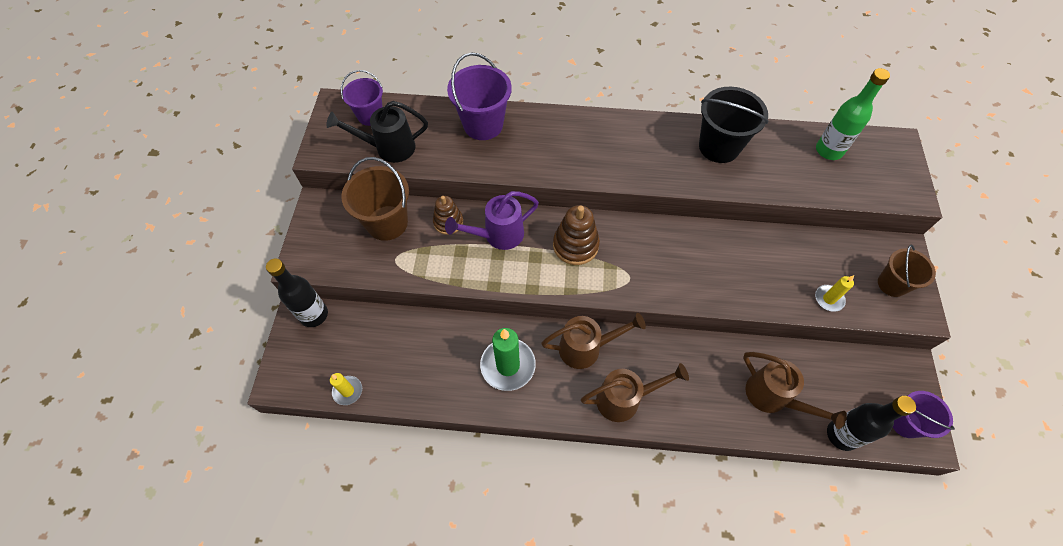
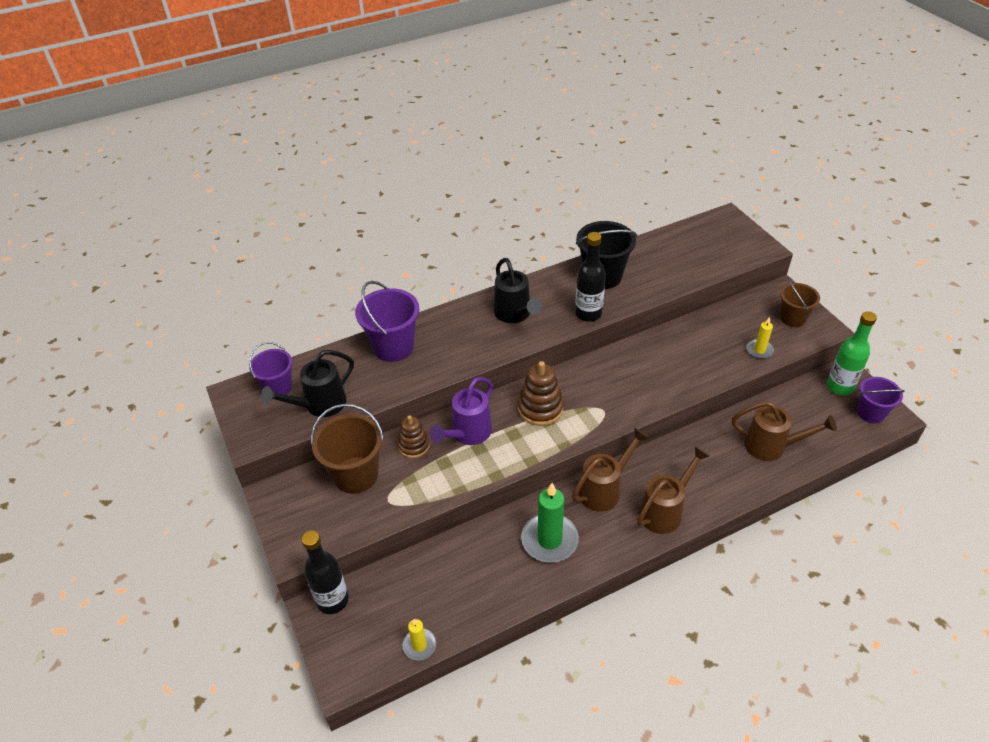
camera: 30 degrees left, 15 degrees down
green bottle [816,68,890,160] -> green bottle moved to [827,311,877,395]
black bottle [827,396,916,451] -> black bottle moved to [575,232,606,322]
none -> black watering can [494,258,542,323]

